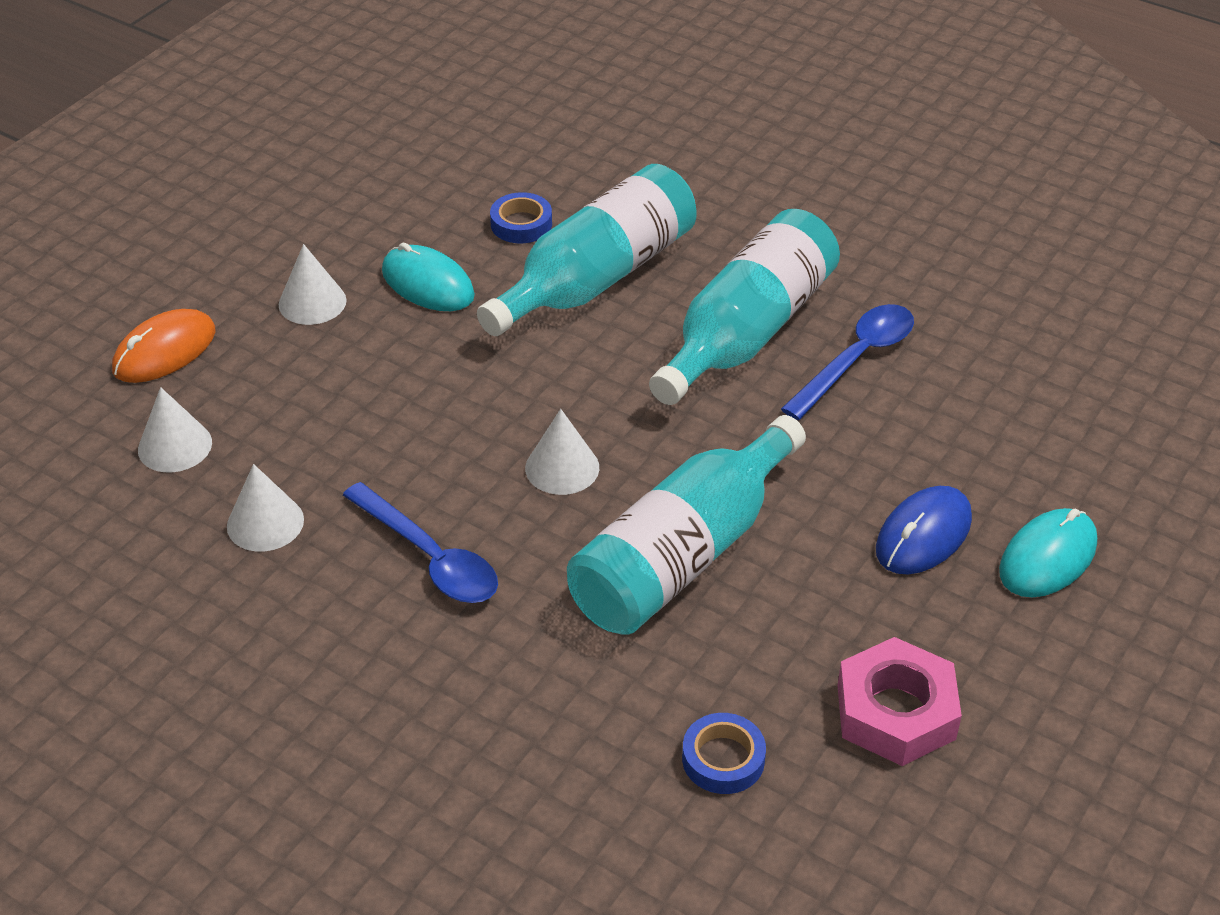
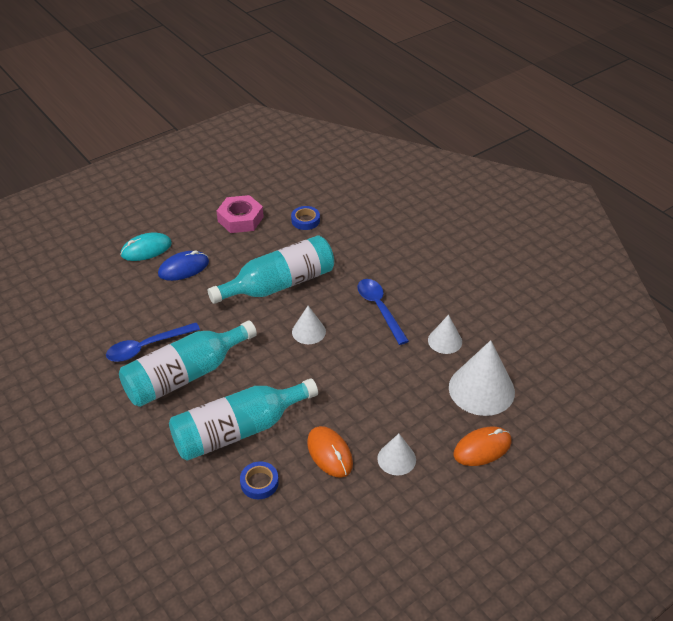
camera: 160 degrees left, 0 degrees up
white cone [138,387,212,472] -> white cone [449,340,515,416], size x1.82
turquoise mouse [382,243,475,311] -> orange mouse [307,426,353,478]

